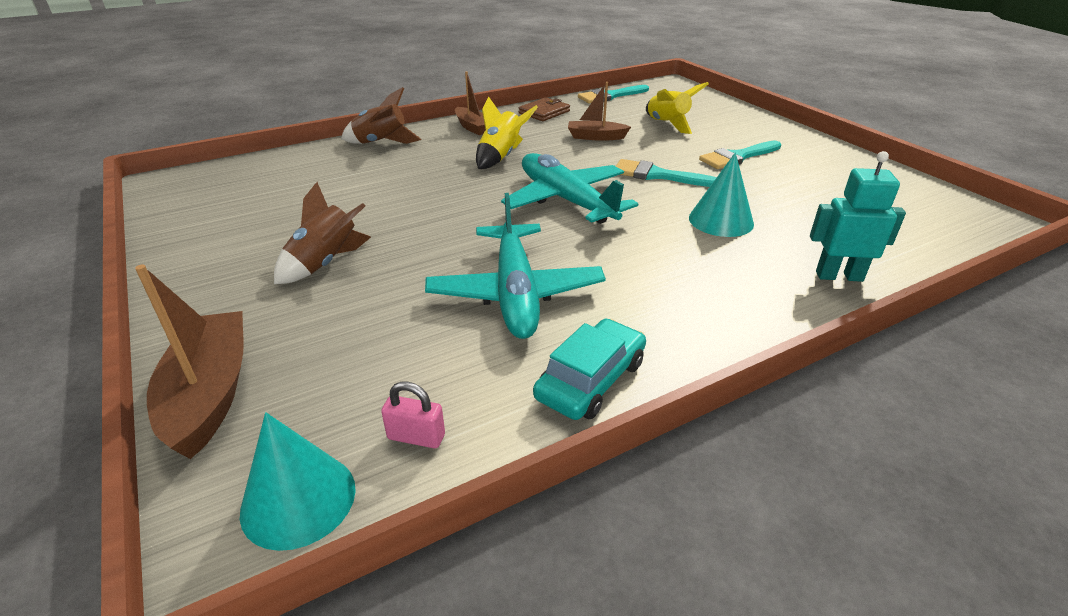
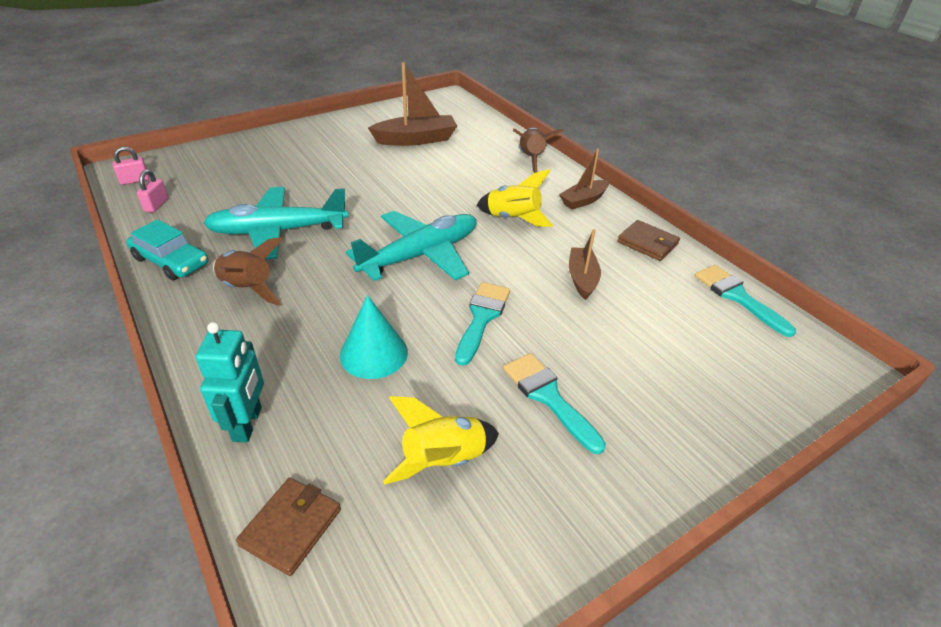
camera: 85 degrees right, 5 degrees up
brown boat [135,264,243,459] -> brown boat moved to [368,62,457,146]
turquoise cone [240,412,356,551] -> pink padlock [113,147,149,185]
brown rocket [274,182,371,284] -> brown rocket moved to [213,237,282,306]
yellow rocket [646,82,709,134] -> yellow rocket moved to [383,396,499,484]
none -> brown wallet [236,477,341,576]

